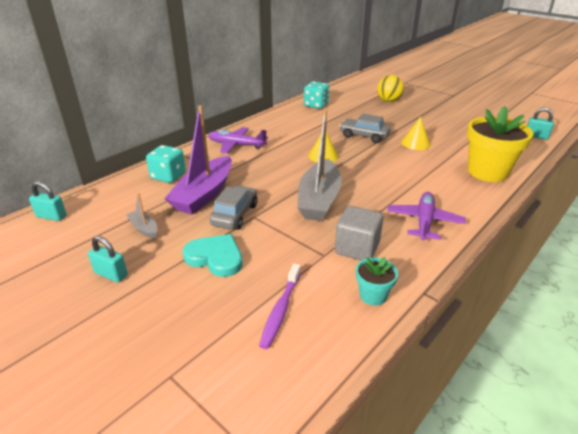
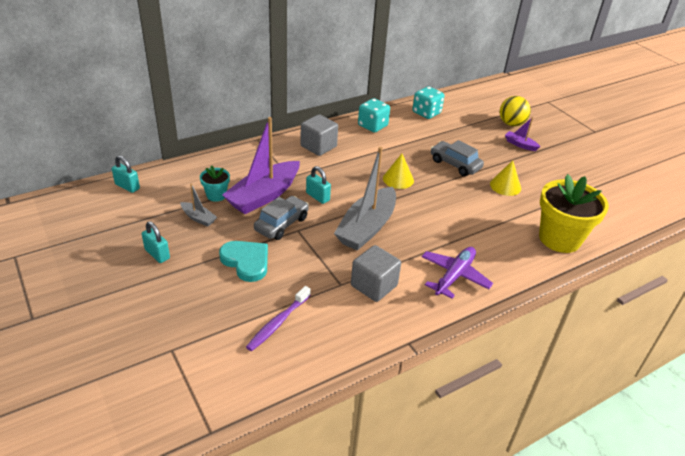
camera: 15 degrees right, 5 degrees up
grey boat [126,193,158,239] -> grey boat turned 150 degrees clockwise [180,183,217,227]
turquoise dice [146,145,186,183] -> turquoise dice moved to [358,98,390,133]
purple plane [208,127,268,154] -> grey cube [300,114,338,156]
turquoise flower pot [356,257,398,306] -> turquoise flower pot moved to [200,165,230,202]
turquoise padlock [527,108,554,140] -> turquoise padlock moved to [306,166,331,204]
none -> purple boat [505,117,540,151]

